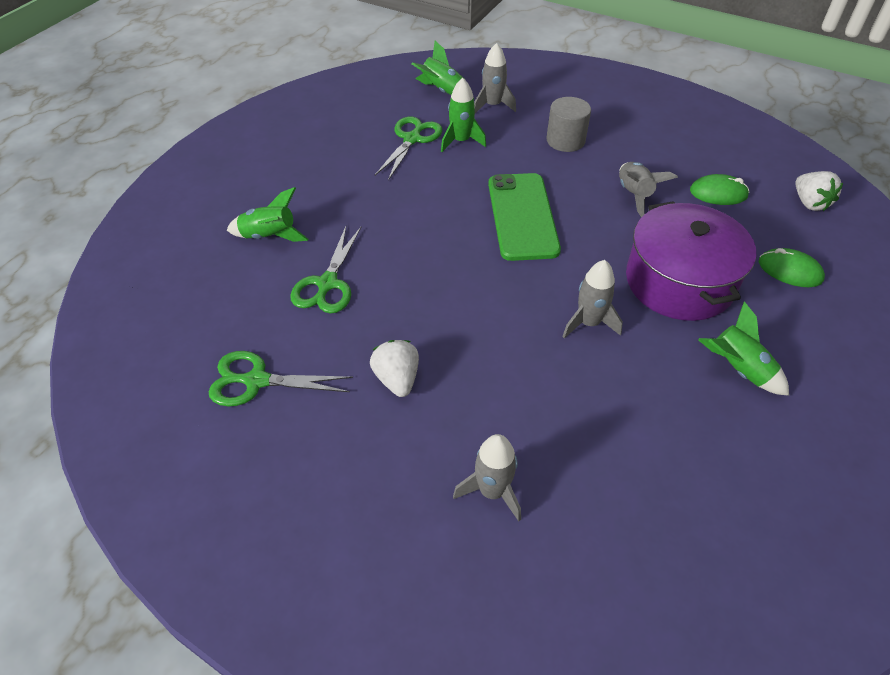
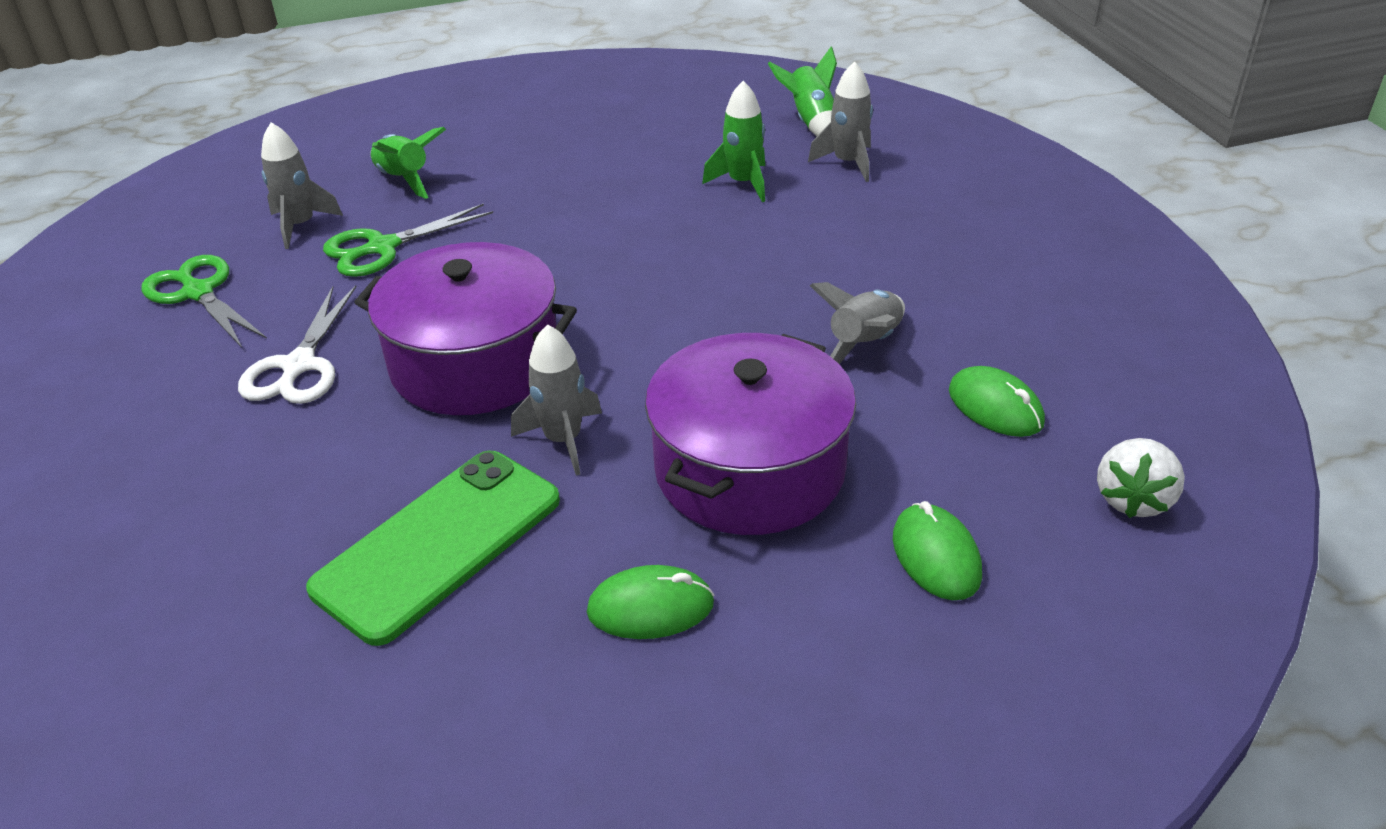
camera: 45 degrees right, 10 degrees down
white strawberry [370,340,419,397] -> white scissors [238,285,357,404]
green scissors [375,117,442,180] -> none
grey rocket [453,434,521,522] -> grey rocket moved to [261,122,343,249]
green phone [488,173,561,261] -> green phone moved to [306,451,560,646]
grey cylinder [546,97,591,152] -> none
green rocket [698,301,789,396] -> green mouse [587,565,714,639]
none -> purple pot [354,242,577,415]

